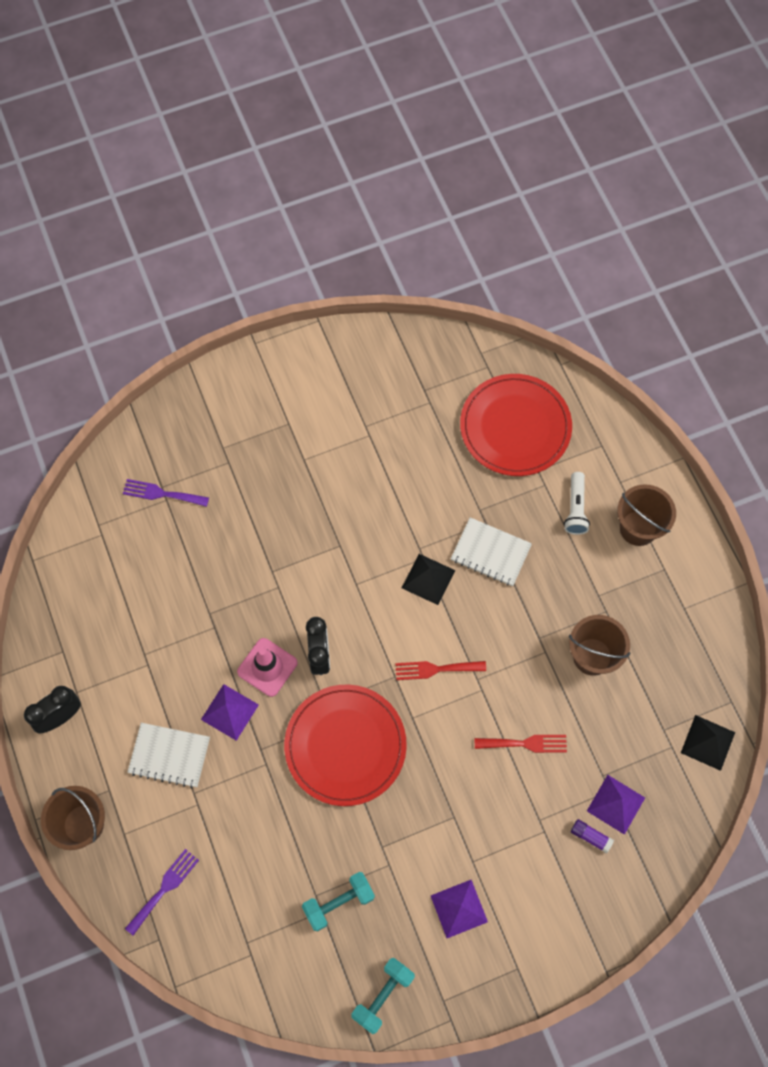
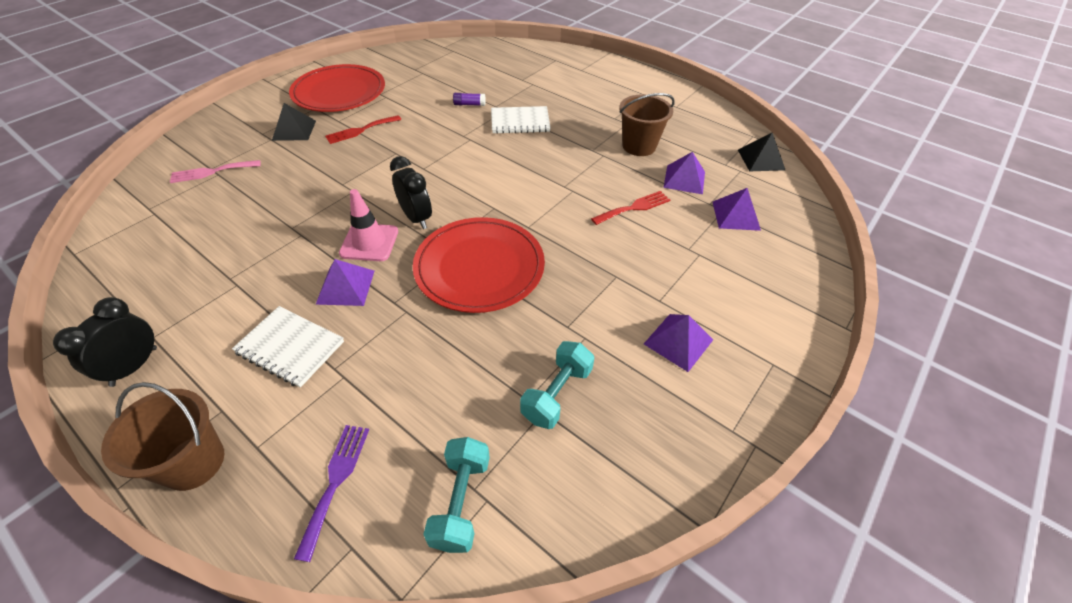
camera: 30 degrees left, 20 degrees down
purple fork [123,479,209,507] -> pink fork [170,160,261,183]
white notebook [127,723,210,788] -> white notebook turned 45 degrees clockwise [232,306,344,388]
turquoise dumbbell [351,958,415,1034] -> turquoise dumbbell moved to [423,437,490,553]
red fork [395,661,486,680] -> red fork moved to [325,115,402,144]
black pyramid [402,554,456,605] -> black pyramid moved to [272,103,316,141]
red plate [460,374,572,476] -> red plate moved to [289,64,385,112]
white flashlight [564,472,590,535] -> none
purple glue stick [571,819,614,854] -> purple glue stick moved to [453,93,486,106]
brown bucket [617,484,676,546] -> none
none -> purple pyramid [663,152,705,194]

